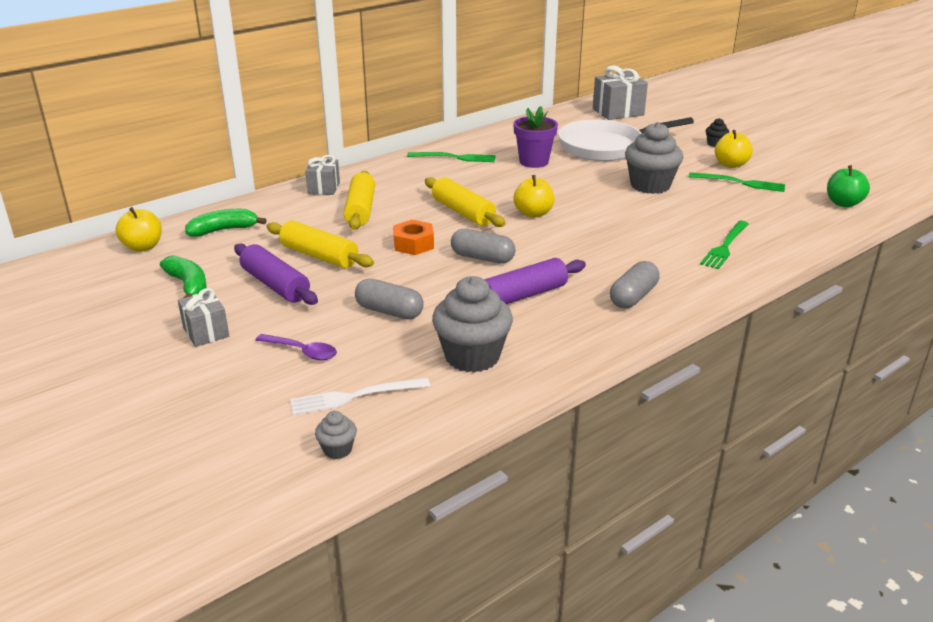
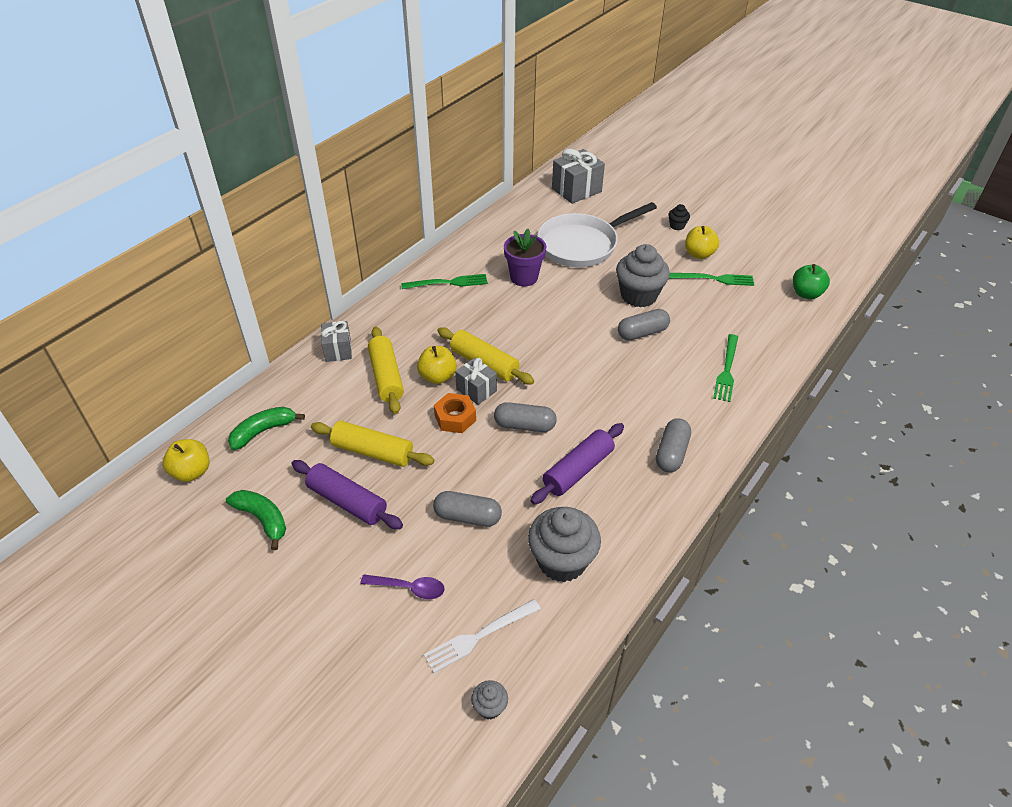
camera: 15 degrees left, 15 degrees up
grey gift [178,288,229,347] -> grey gift moved to [455,358,497,405]
yellow apple [514,175,554,218] -> yellow apple moved to [417,346,457,384]
none -> grey capsule [618,309,670,341]

